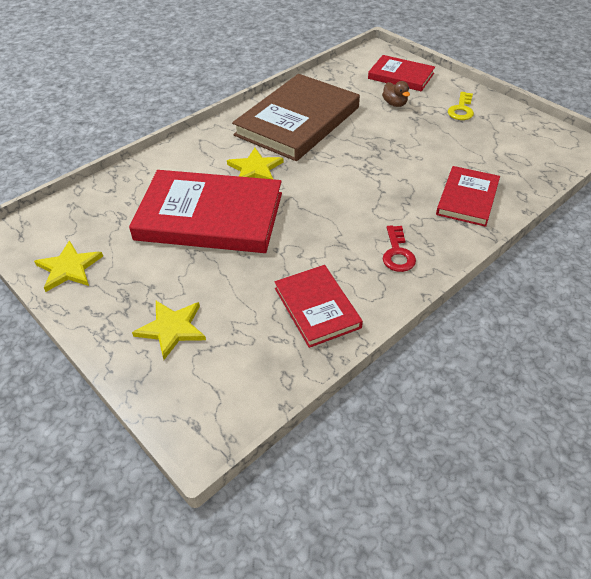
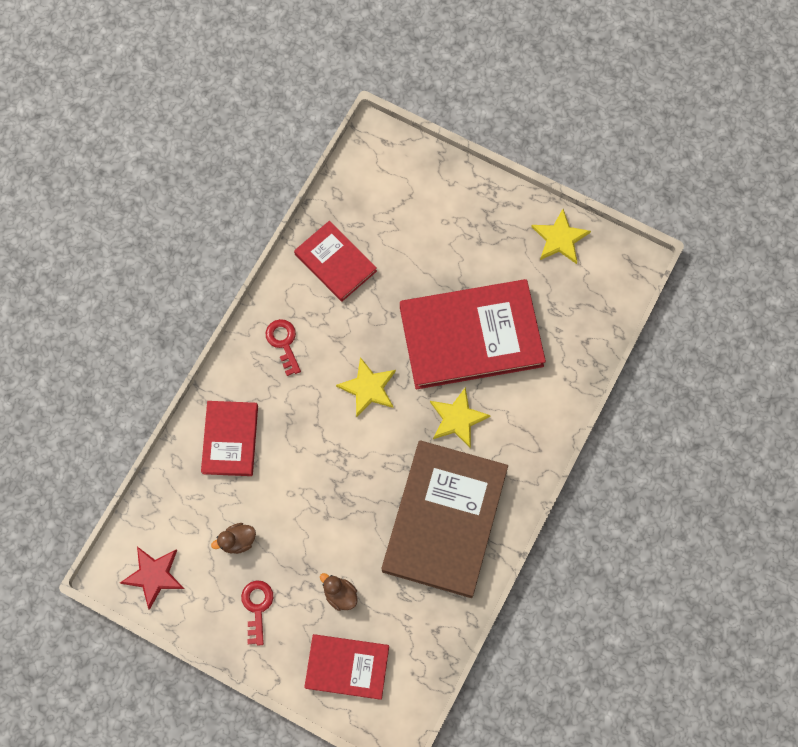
camera: 160 degrees right, 25 degrees up
yellow star [132,301,206,360] -> yellow star moved to [336,357,396,417]
yellow key [448,92,474,120] -> red key [241,580,273,646]
none -> red star [120,547,184,610]
none -> brown duck [211,523,256,554]

